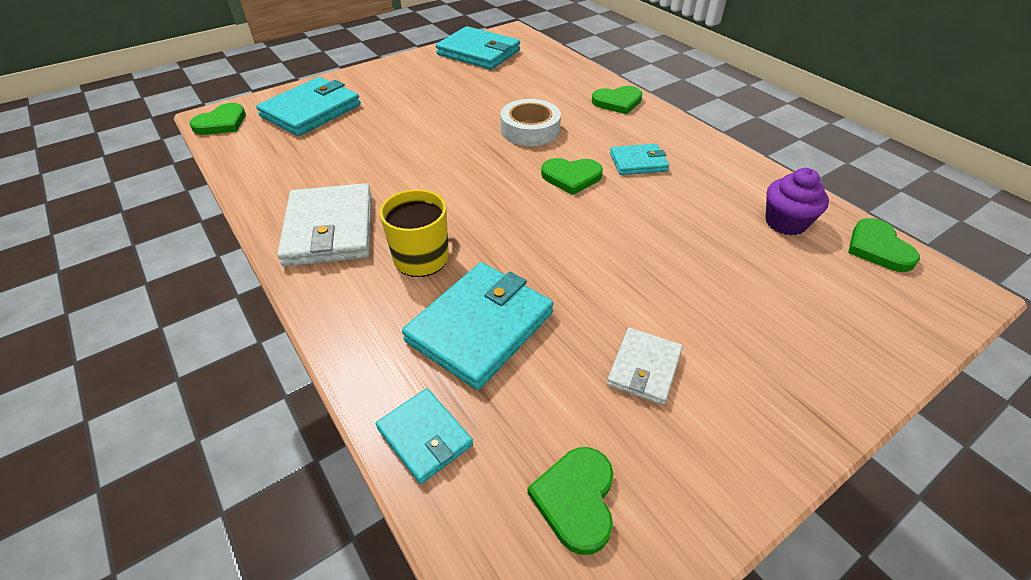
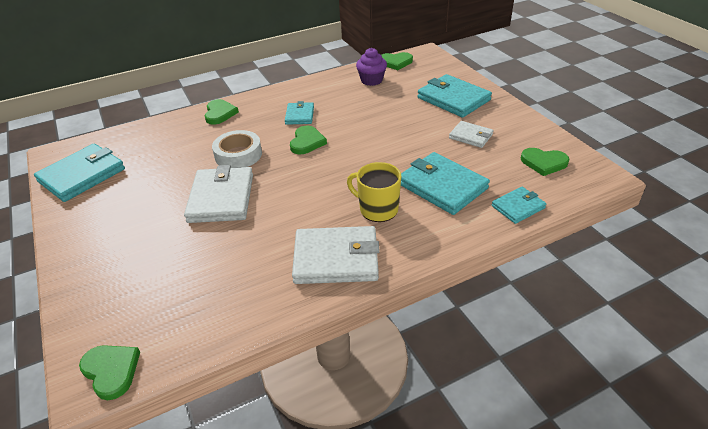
camera: 80 degrees left, 5 degrees down
turquoise wallet [256,77,361,136] -> turquoise wallet moved to [417,74,492,117]
none -> white wallet [184,165,253,223]

